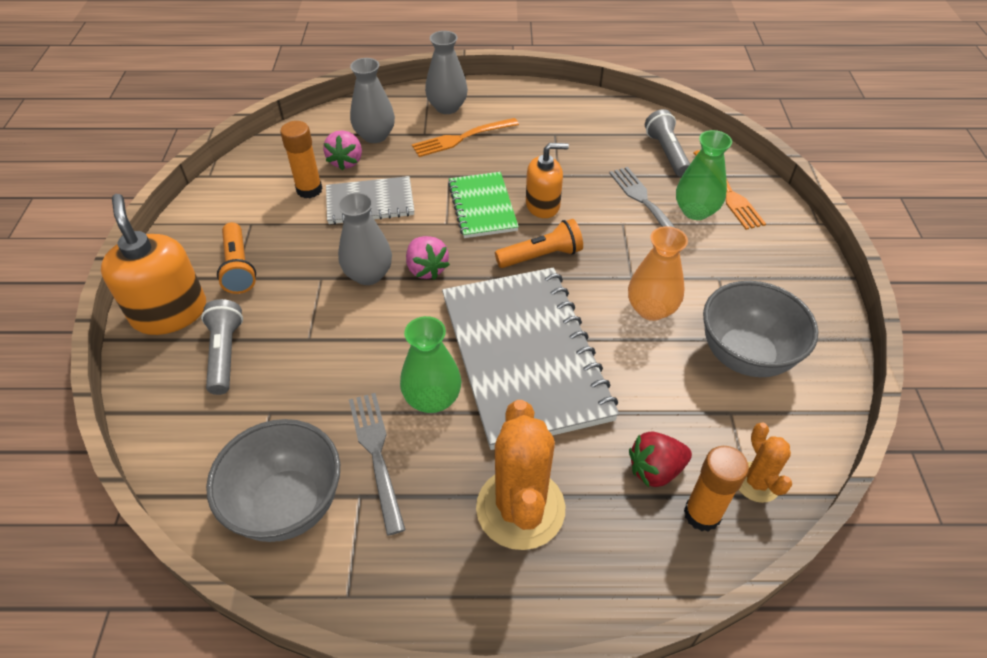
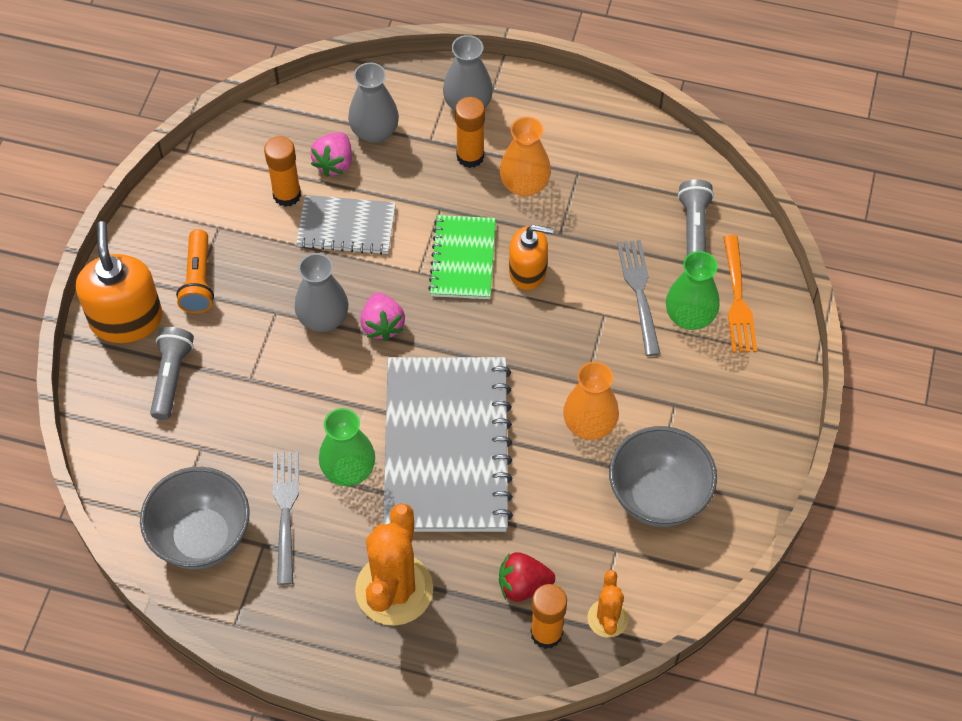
camera: 15 degrees right, 10 degrees up
orange fork [412,118,519,157] -> orange glue stick [455,97,485,168]
orange flashlight [495,219,583,268] -> none
none -> orange vase [500,117,551,197]

